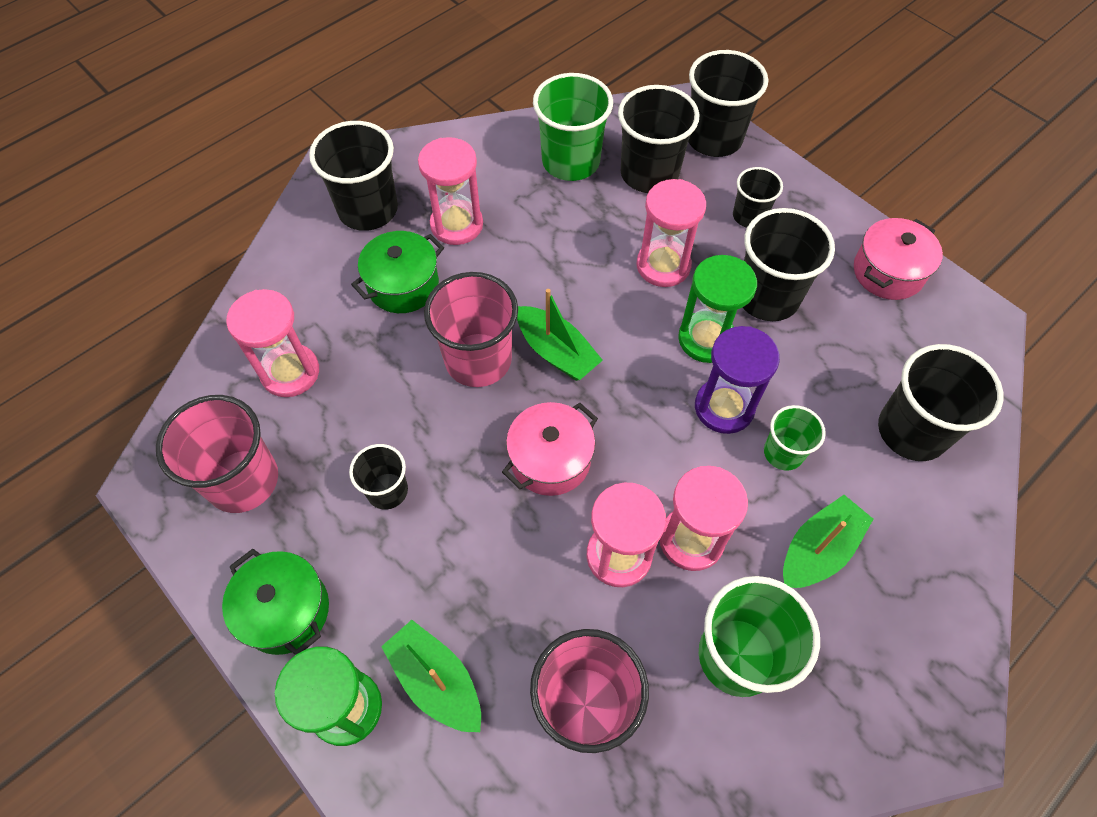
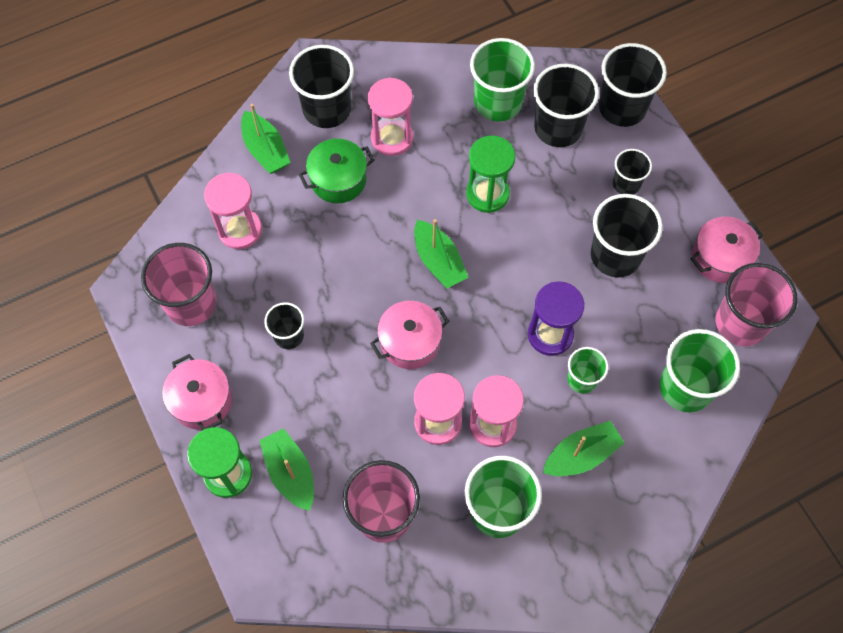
camera: 15 degrees right, 5 degrees up
green pot [222,549,329,655] -> pink pot [162,354,232,430]
pink cup [424,272,518,387] -> pink cup moved to [716,263,797,346]
pink hourglass [636,179,706,287] -> none
green hourglass [678,255,757,363] -> green hourglass moved to [466,135,515,213]
black cup [878,344,1003,461] -> green cup [660,329,740,412]
none -> green boat [241,104,290,174]

